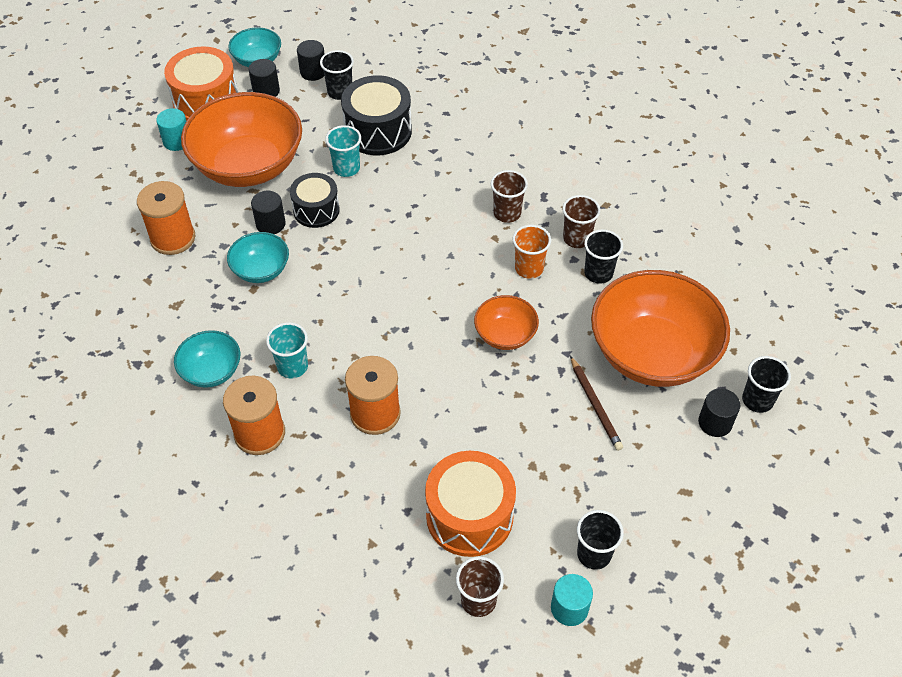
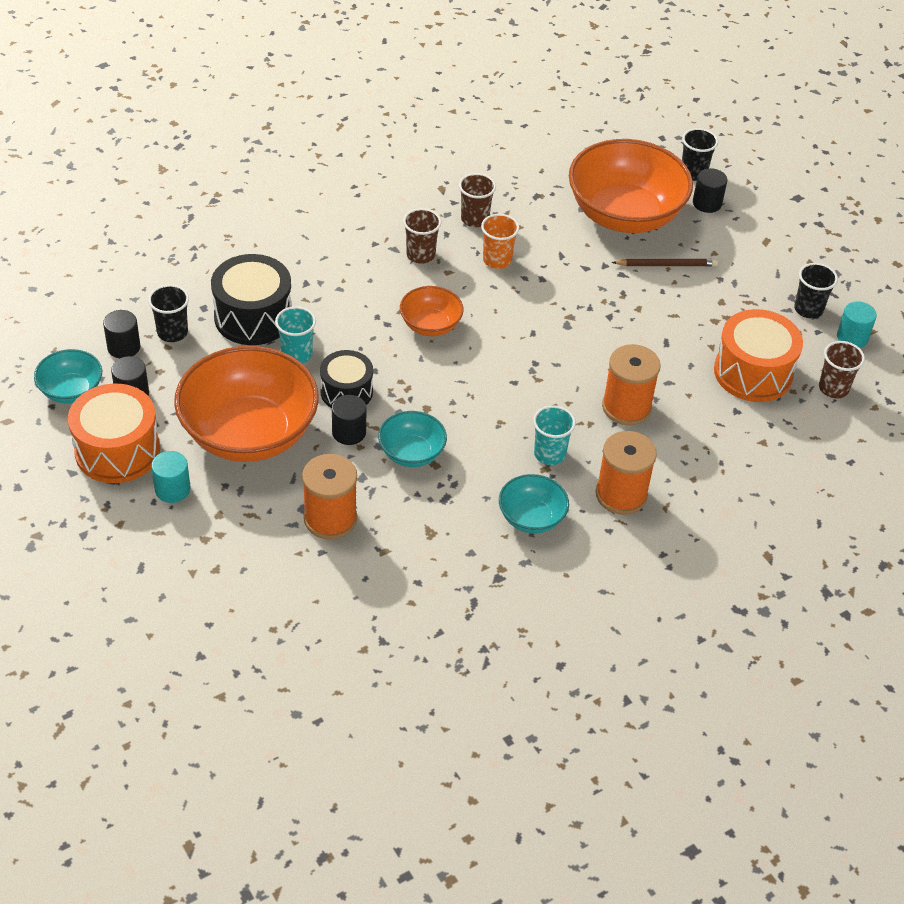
camera: 75 degrees left, 5 degrees down
orange bowl [474,295,539,350] -> orange bowl moved to [400,286,464,336]
black cup [584,230,623,284] -> none

